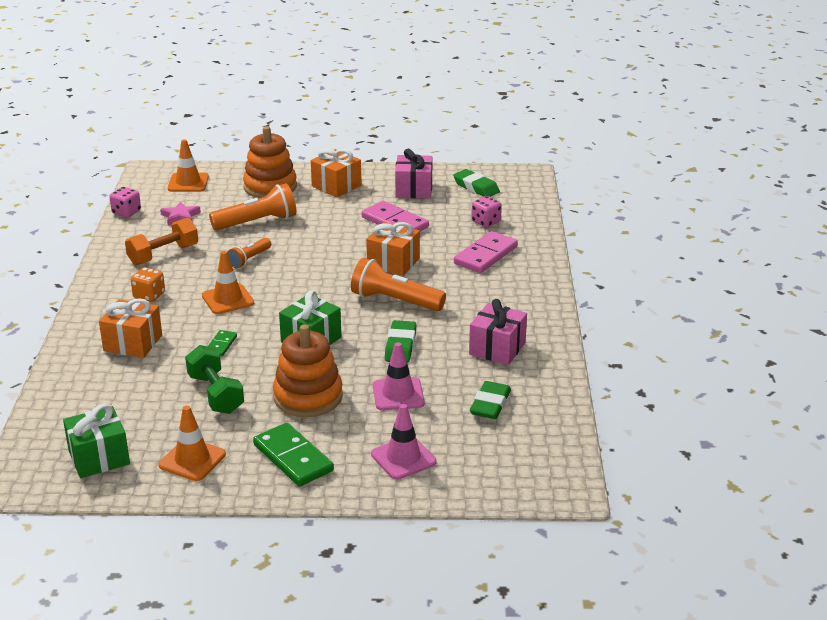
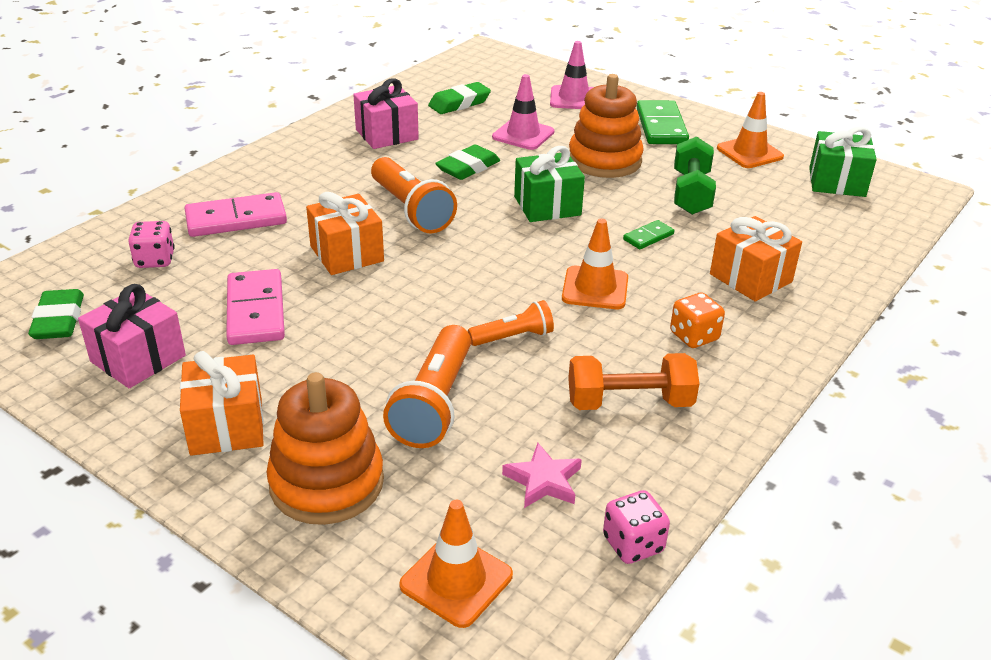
camera: 145 degrees left, 5 degrees up
orange flashlight [209,183,296,231] -> orange flashlight turned 90 degrees counterclockwise [383,325,471,448]

